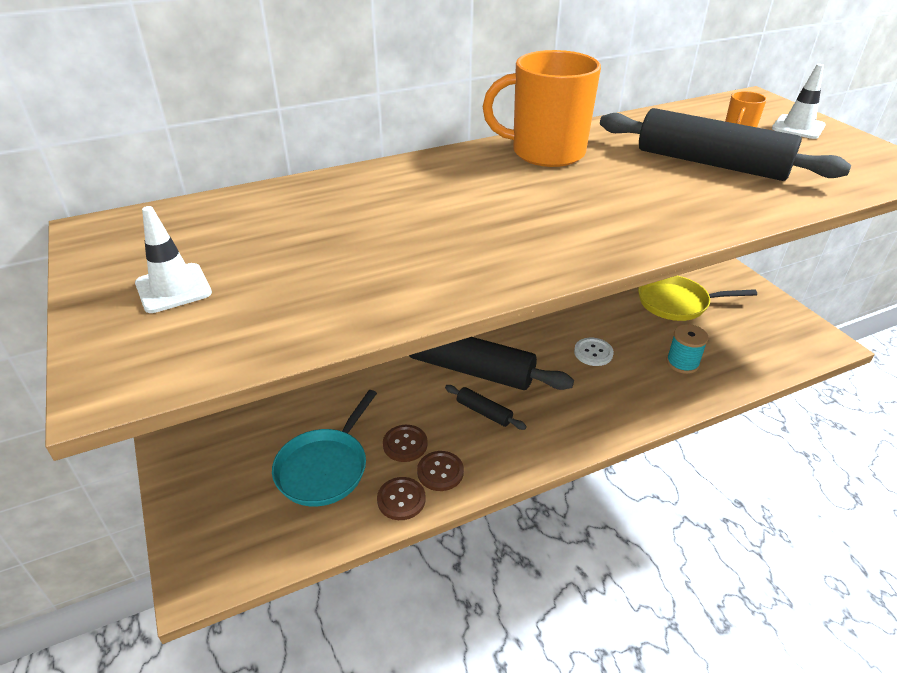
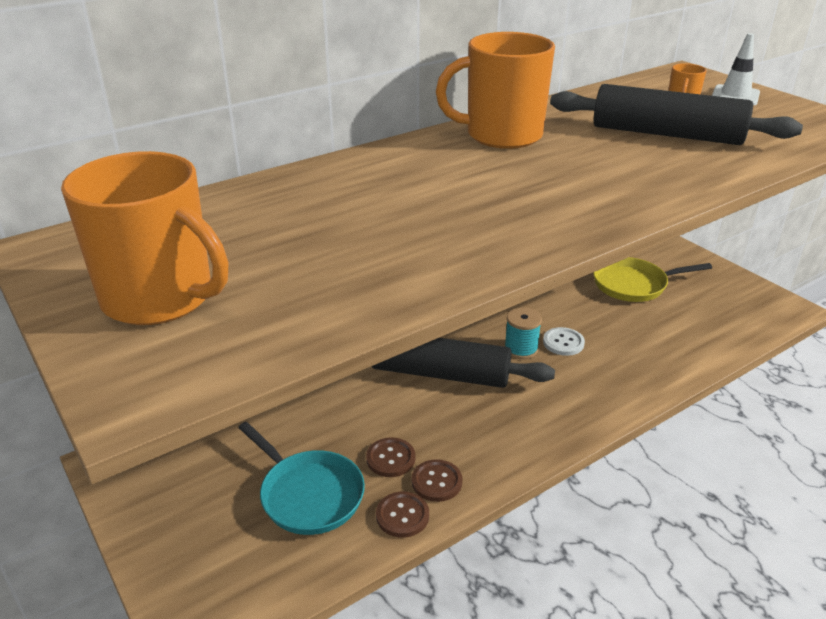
camera: 10 degrees left, 5 degrees down
white traffic cone [135,206,212,313] -> orange mug [61,151,229,325]
turquoise pan [272,390,377,506] -> turquoise pan turned 60 degrees counterclockwise [238,422,365,535]
black rolling pin [445,385,527,430] -> none
turquoise spool [666,324,709,374] -> turquoise spool moved to [504,307,542,359]

